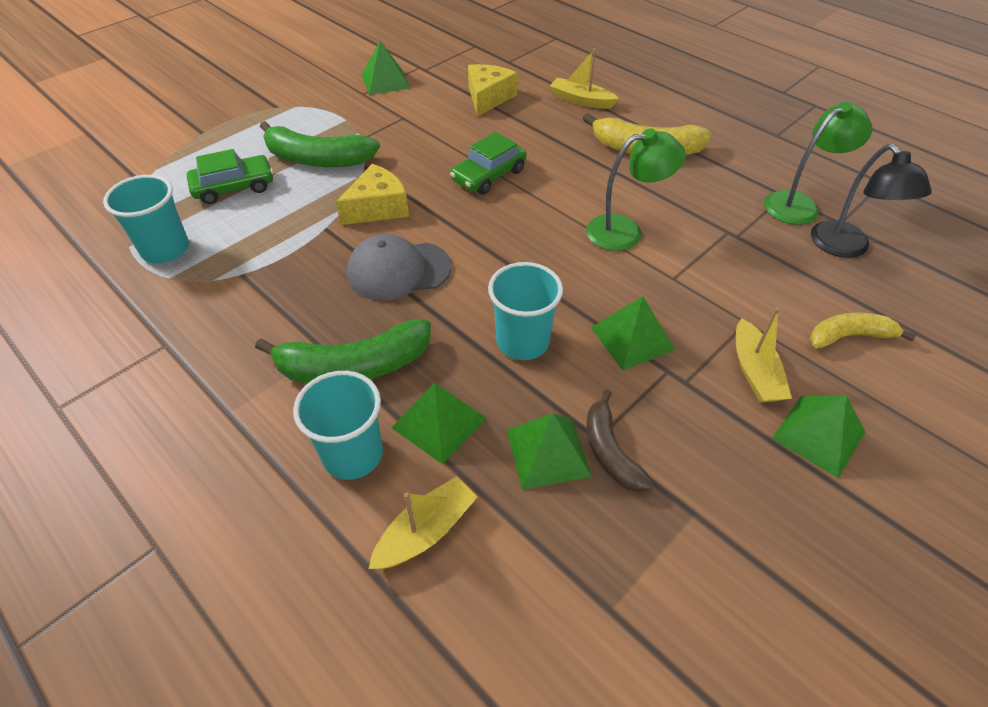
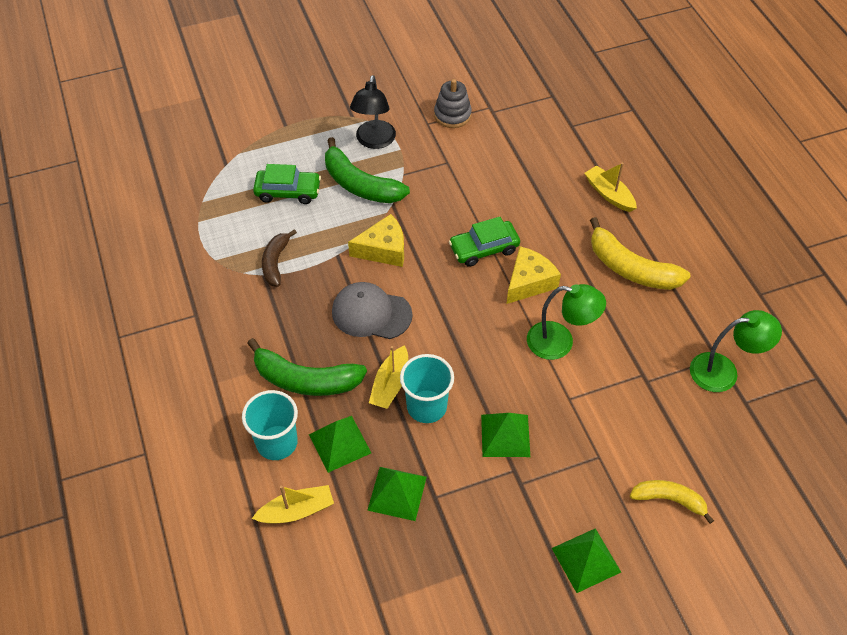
camera: 25 degrees right, 5 degrees up
turquoise cup [103,175,189,263] -> none
green pyramid [362,41,410,95] -> grey stacking toy [434,79,472,128]
yellow cheese [468,64,518,117] -> yellow cheese moved to [507,246,561,304]
brown banana [587,390,654,492] -> brown banana moved to [262,229,297,287]
yellow boat [736,307,792,403] -> yellow boat moved to [369,345,408,409]
black lamp [811,144,932,258] -> black lamp moved to [350,75,396,149]

